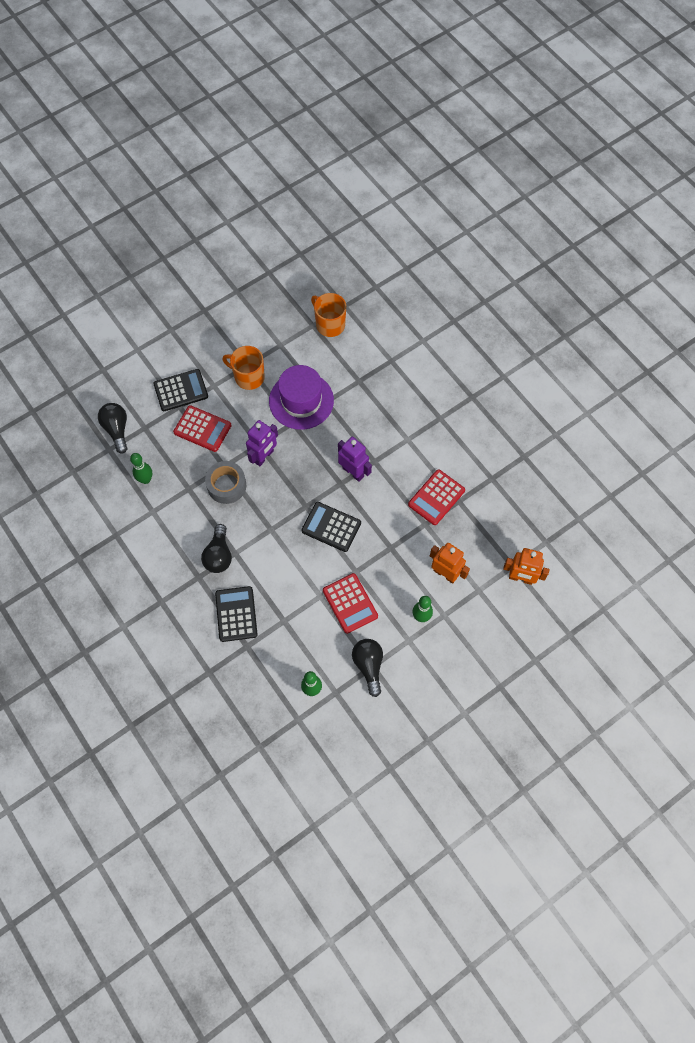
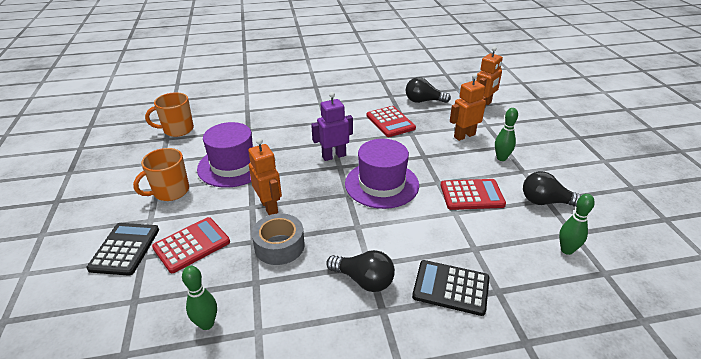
camera: 65 degrees left, 30 degrees down
black light bulb [98,403,128,454] -> black light bulb moved to [406,77,451,103]
purple robot [246,420,278,466] -> orange robot [248,138,282,215]
black calculator [301,502,361,552] -> purple hat [345,139,419,209]

